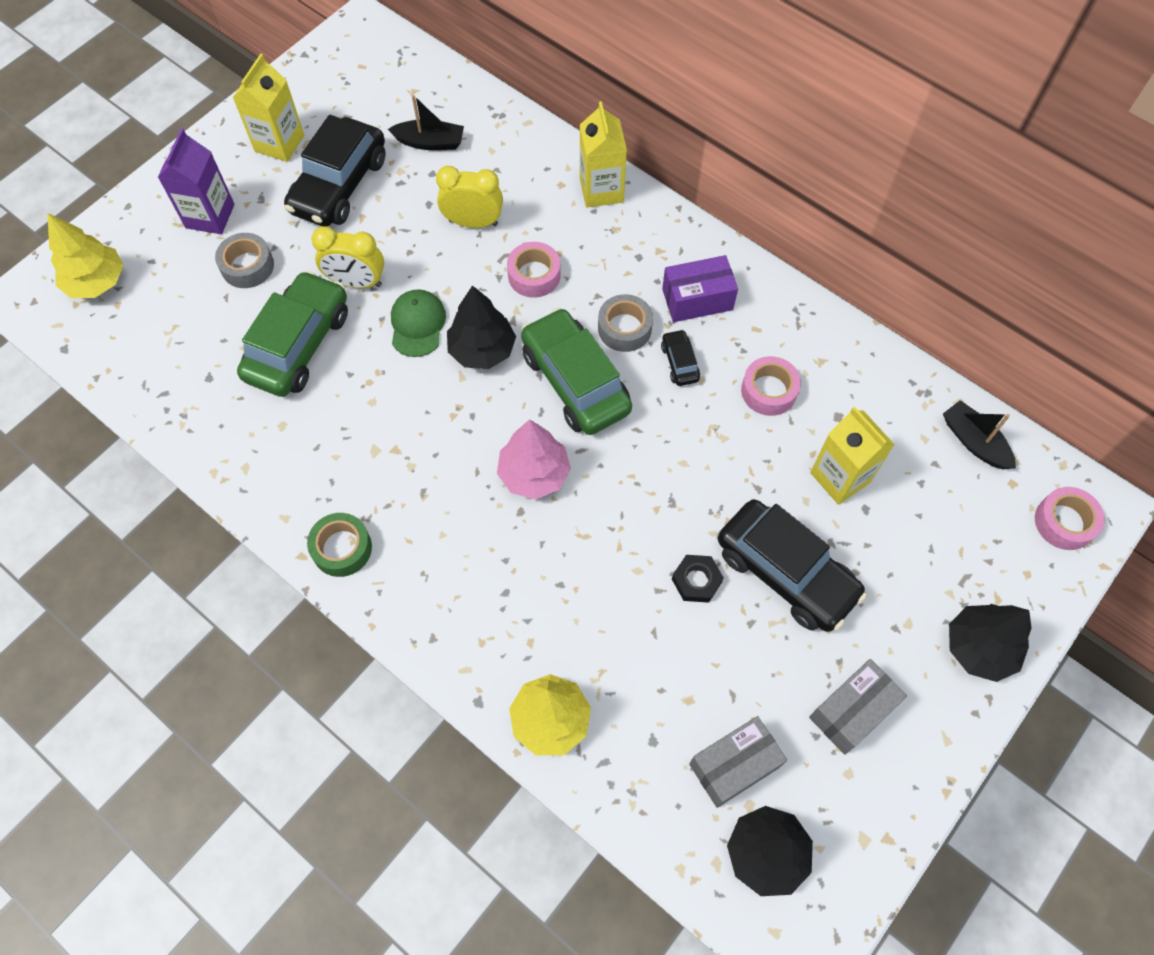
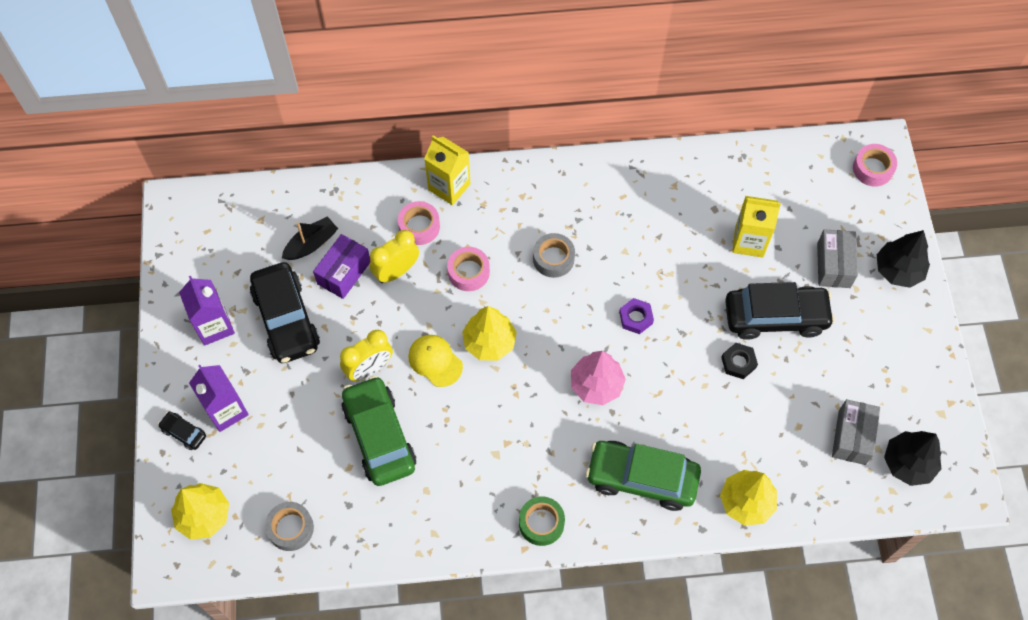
camera: 45 degrees left, 0 degrees up
grey tape [215,233,274,288] -> grey tape moved to [265,502,314,551]
yellow carton [233,54,304,162] -> purple carton [179,276,235,346]
green cap [391,289,446,357] -> yellow cap [408,335,463,387]
black tree [447,286,516,369] -> yellow tree [462,306,517,360]
green car [521,308,632,435] -> green car moved to [586,441,701,511]
black car [661,329,700,386] -> black car moved to [158,411,206,450]
purple box [662,255,738,322] -> purple box moved to [313,234,371,299]
pink tape [741,356,801,416] -> pink tape moved to [398,201,440,245]
grey box [809,659,907,754] -> grey box moved to [817,229,858,288]
black boat [943,400,1016,469] -> none
none -> purple nut [619,298,654,334]

